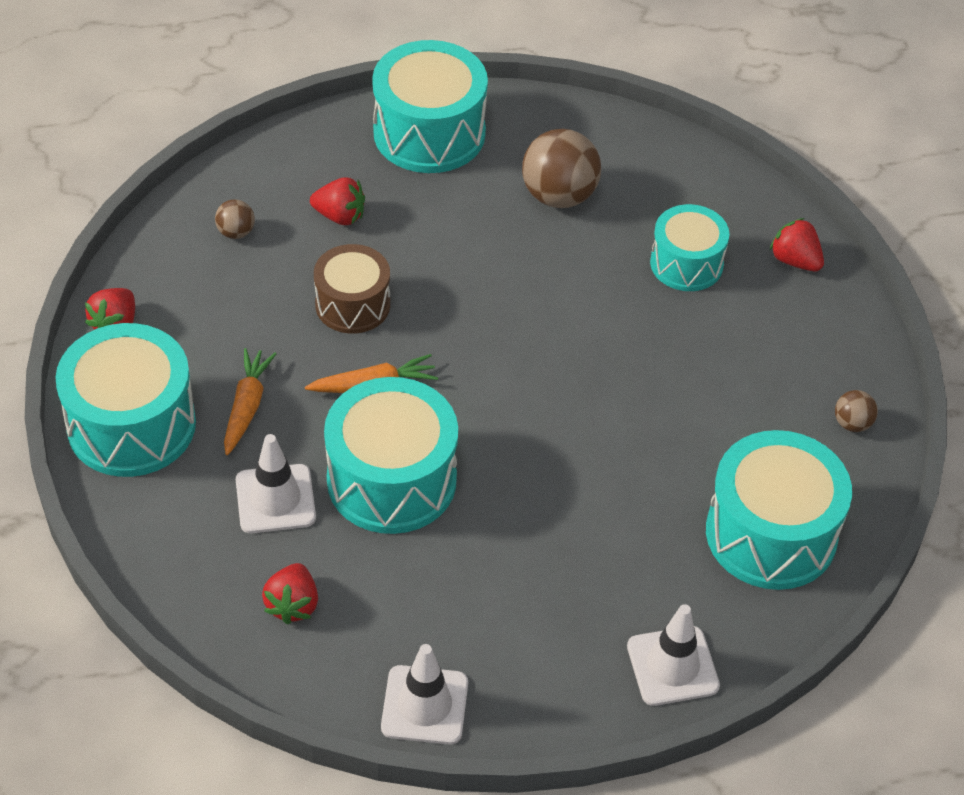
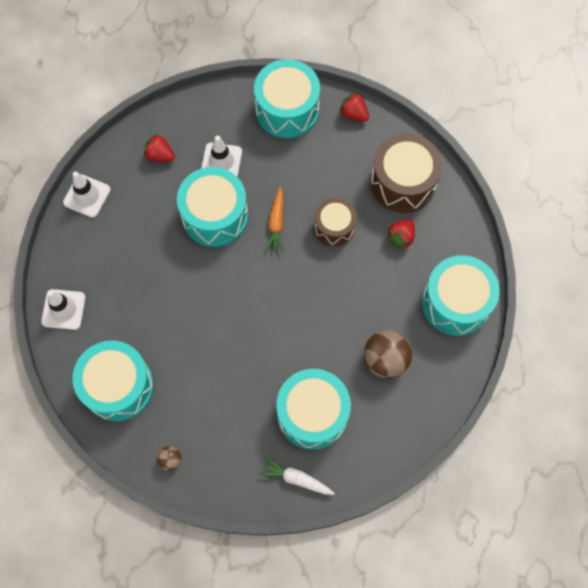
camera: 110 degrees right, 20 degrees up
brown ball [215,199,255,239] -> brown drum [371,133,442,213]
orange carrot [224,348,276,455] -> none
turquoise drum [650,204,730,291] -> turquoise drum [276,369,351,450], size x1.61
red strawberry [770,218,824,271] -> white carrot [259,457,335,495]

